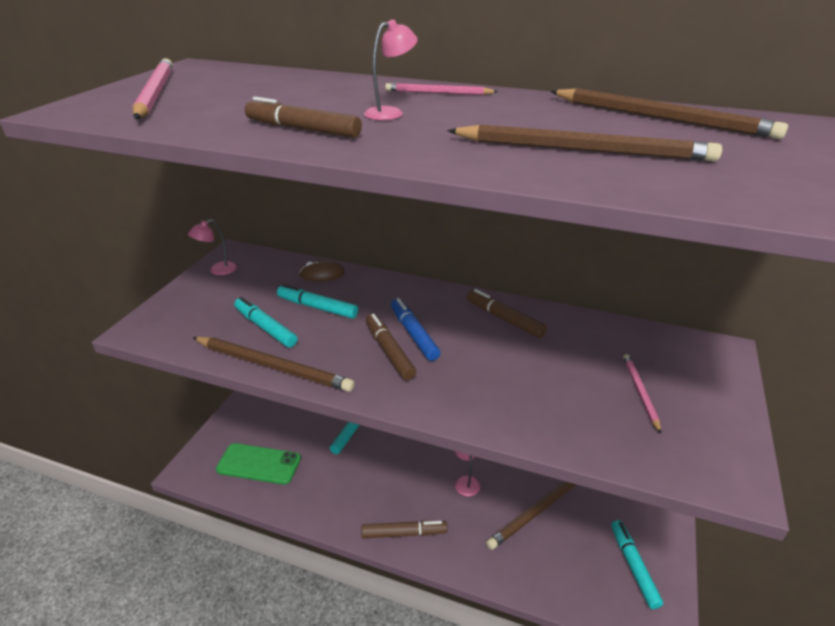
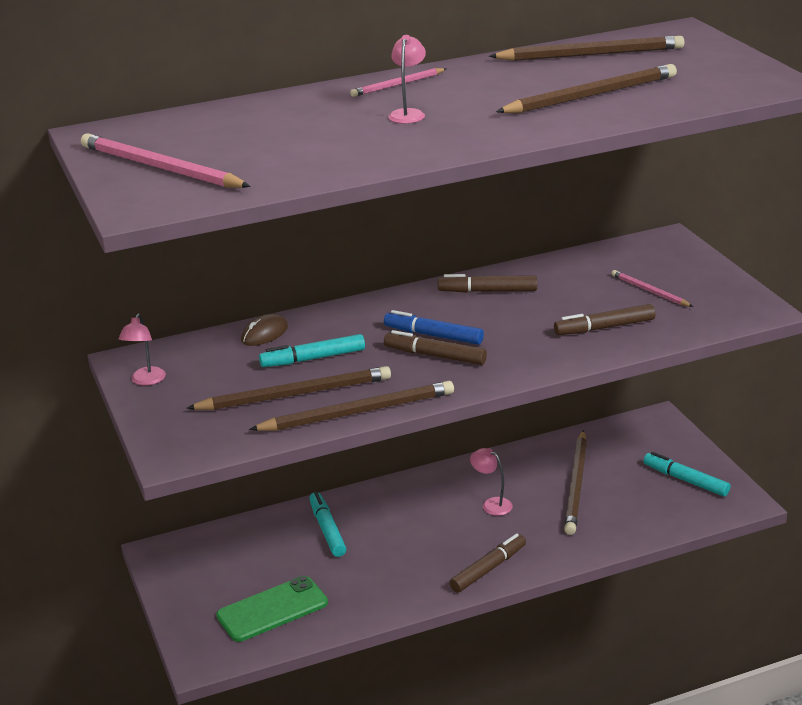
camera: 40 degrees left, 5 degrees down
turquoise marker [234,297,297,348] -> brown pencil [187,366,391,410]
brown marker [245,97,362,138] -> brown marker moved to [554,304,655,335]

